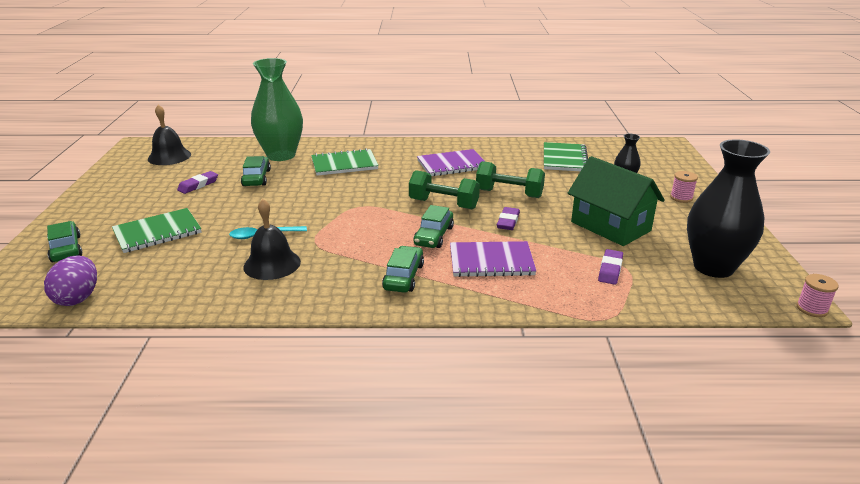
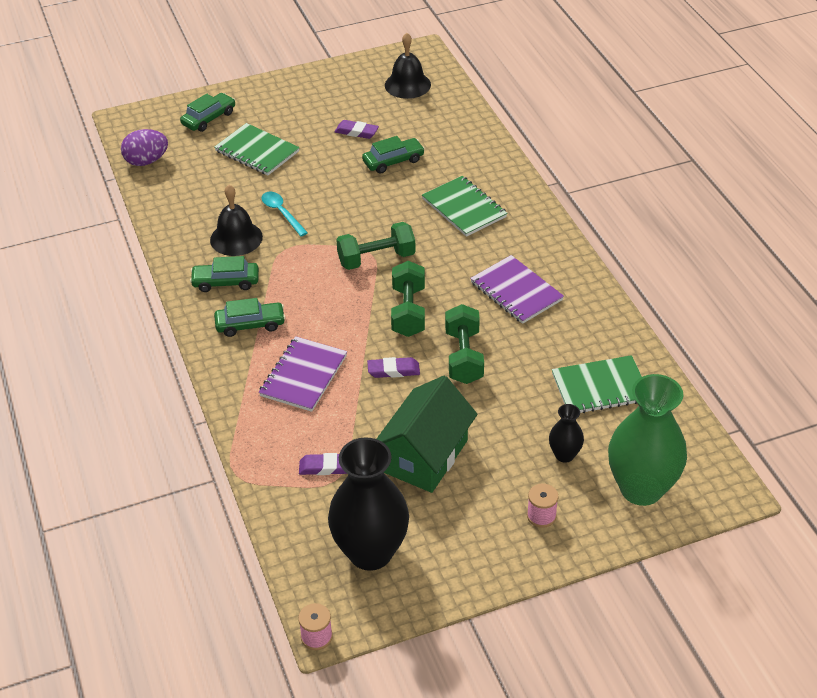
camera: 70 degrees right, 15 degrees up
green vase [251,58,303,161] -> green vase moved to [608,374,687,506]
green car [413,205,454,248] -> green car moved to [190,256,259,292]
purple notebook [450,241,536,277] -> purple notebook turned 45 degrees clockwise [259,336,347,412]
none -> green dumbbell [336,222,416,270]

